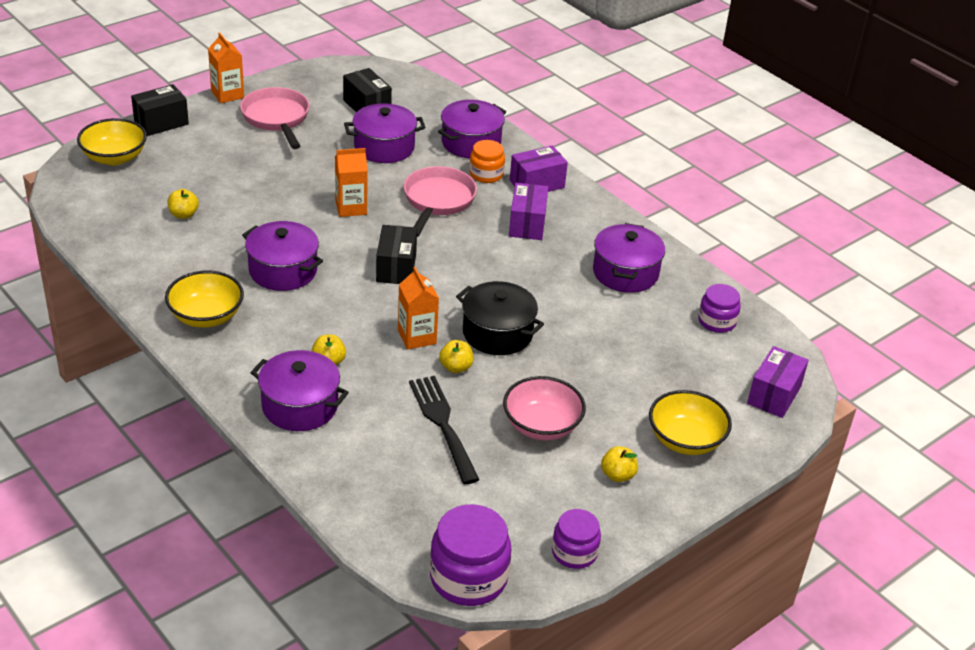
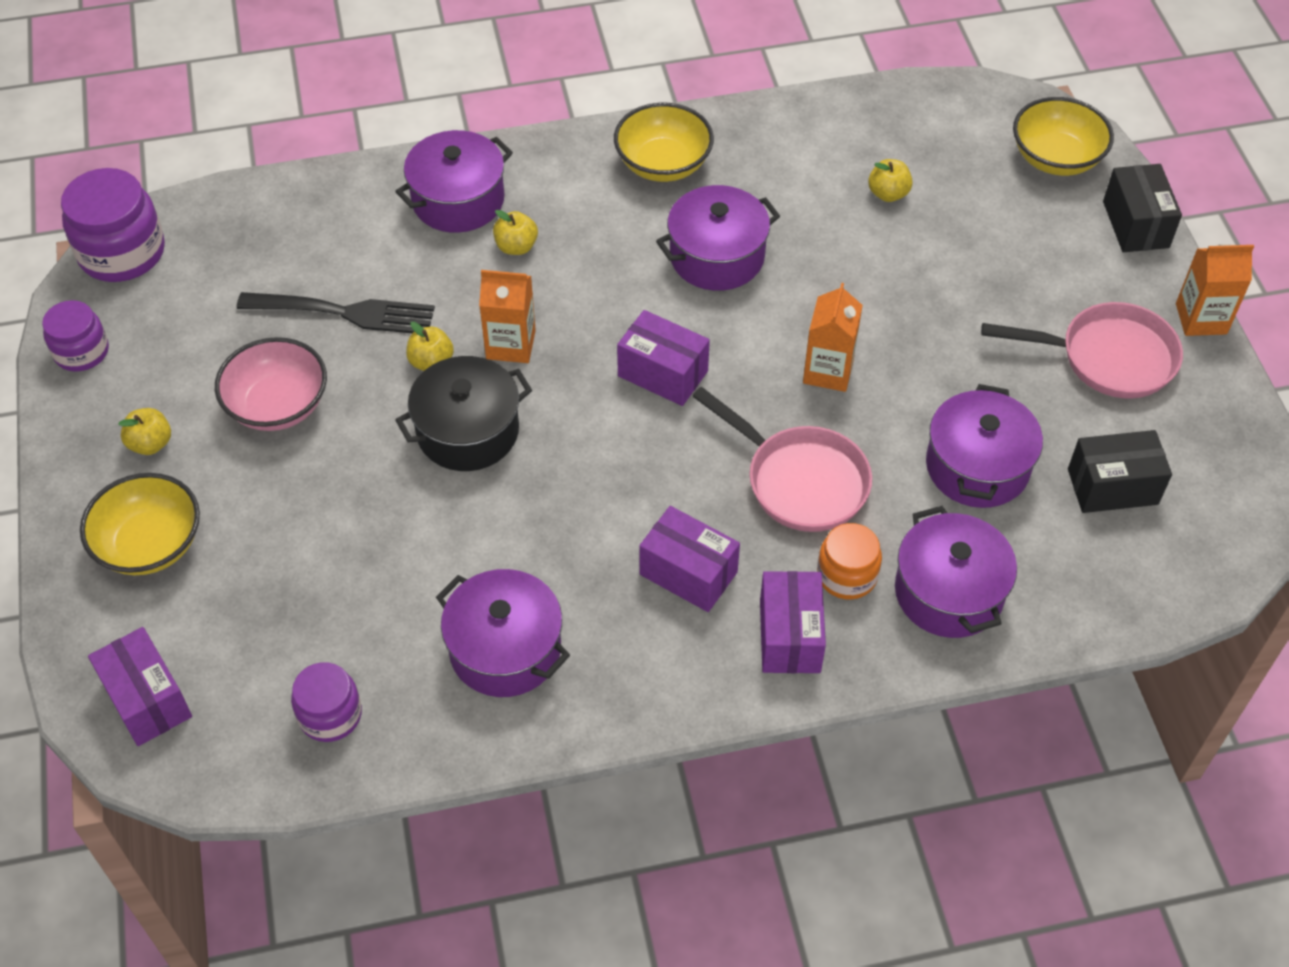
camera: 120 degrees right, 15 degrees up
black box [376,225,417,284] -> purple box [617,310,710,406]

